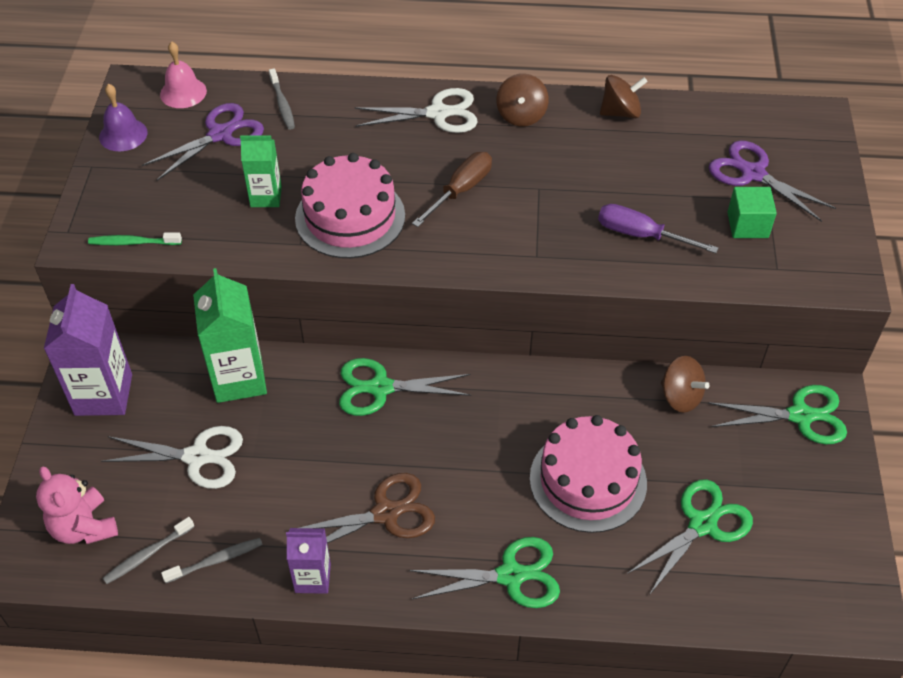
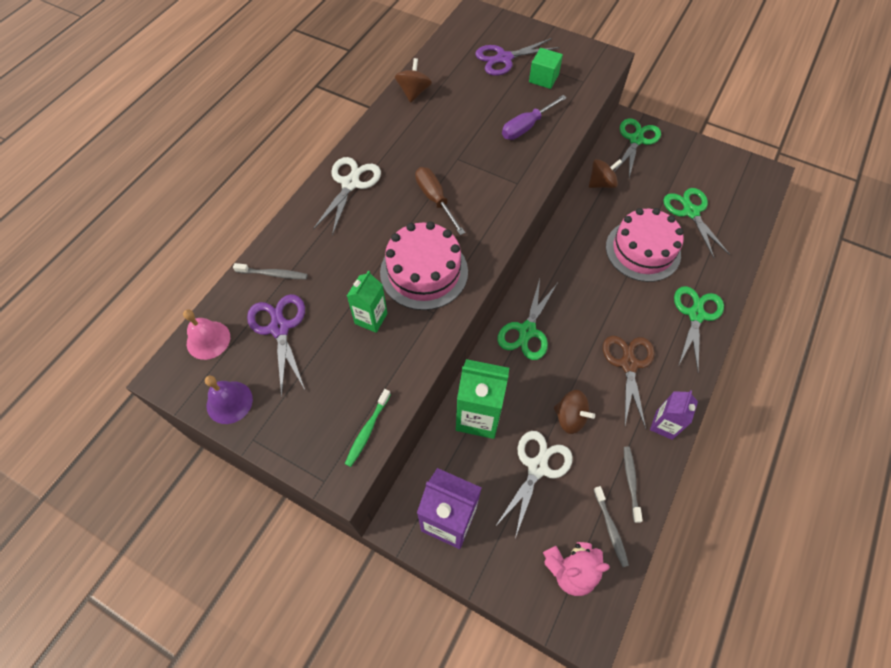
camera: 65 degrees left, 10 degrees up
brown spinning top [497,73,549,126] -> brown spinning top moved to [554,390,595,434]

